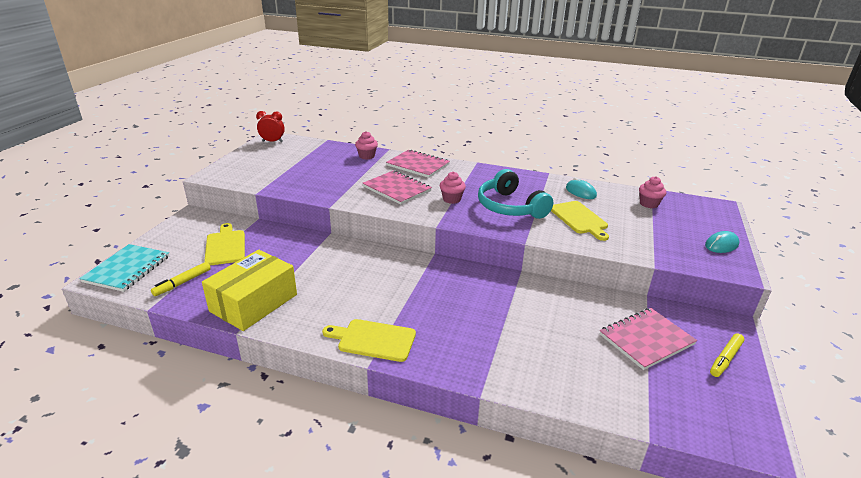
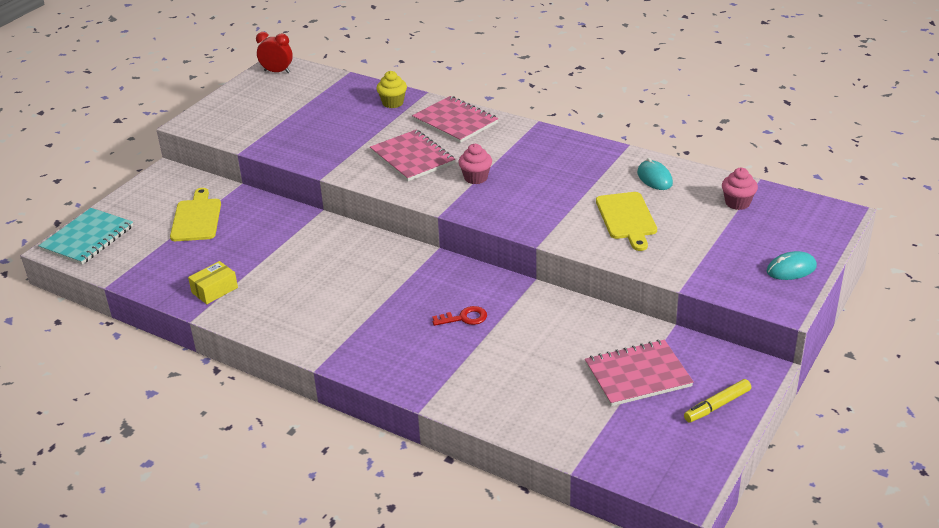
camera: 15 degrees right, 5 degrees up
yellow marker [151,262,211,296] -> none
yellow box [202,250,297,331] -> yellow box [188,261,238,304], size x0.48
yellow cutting board [322,319,416,362] -> none
pink cupcake [355,131,378,160] -> yellow cupcake [376,71,407,108]
turquoise headphones [478,169,553,219] -> none
none -> red key [432,306,487,326]

